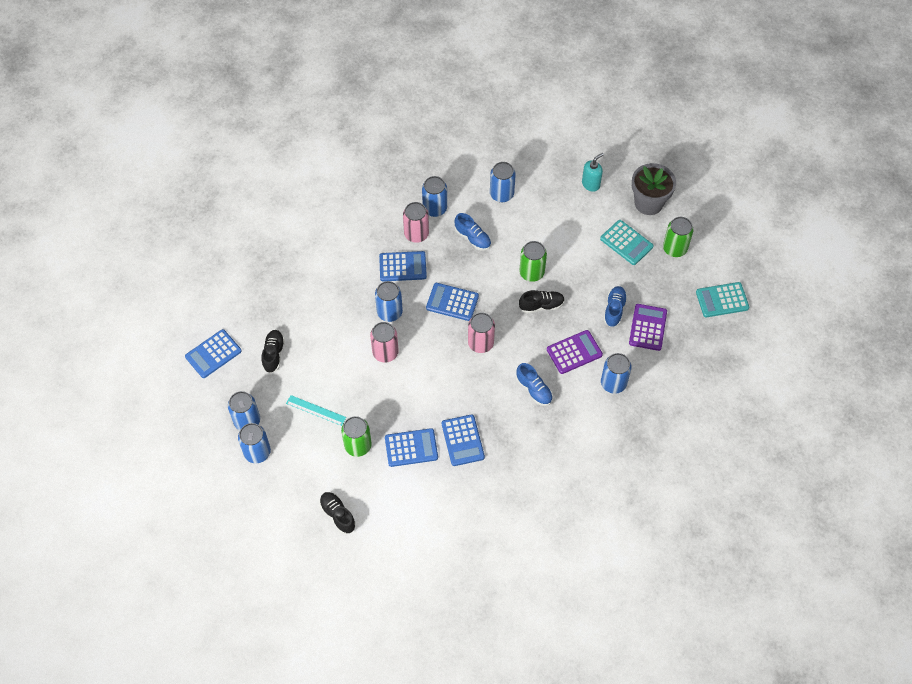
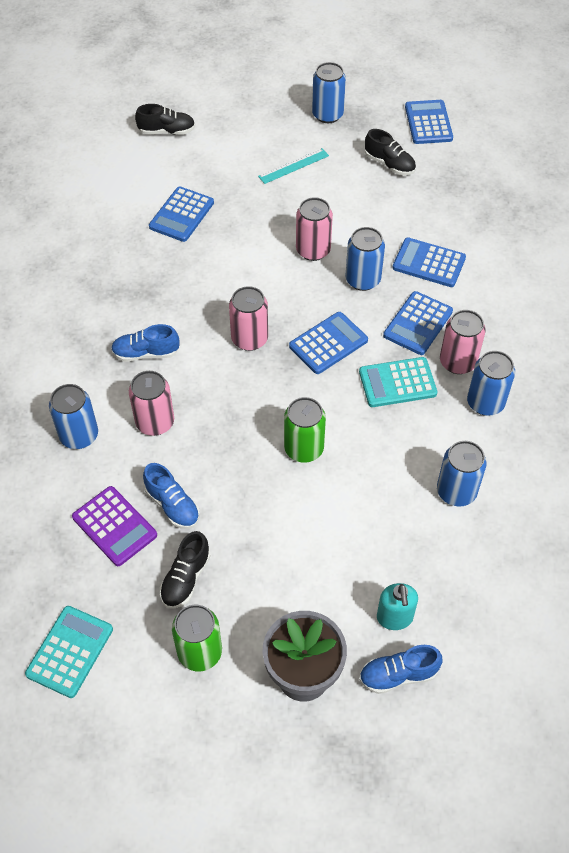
camera: 125 degrees right, 5 degrees down
blue can [238,423,271,463] -> none
green can [341,416,372,457] -> none
blue calculator [442,414,485,466] -> blue calculator moved to [393,237,466,287]
blue shoe [454,213,491,250] -> blue shoe moved to [359,645,443,694]
black shoe [519,290,565,314] -> black shoe moved to [160,531,211,609]
purple calculator [547,330,603,374] -> pink can [129,371,174,436]
turquoise calculator [600,220,654,265] -> turquoise calculator moved to [359,357,437,407]

